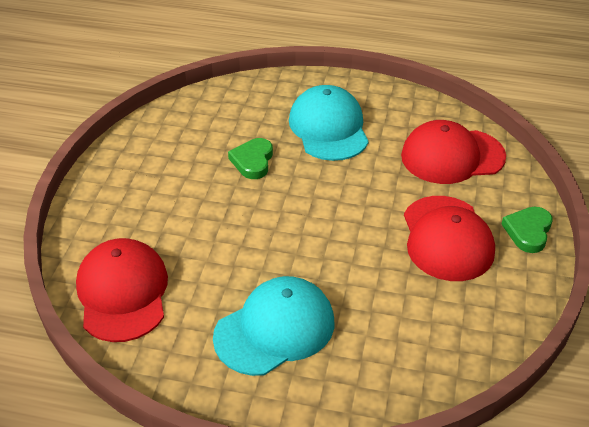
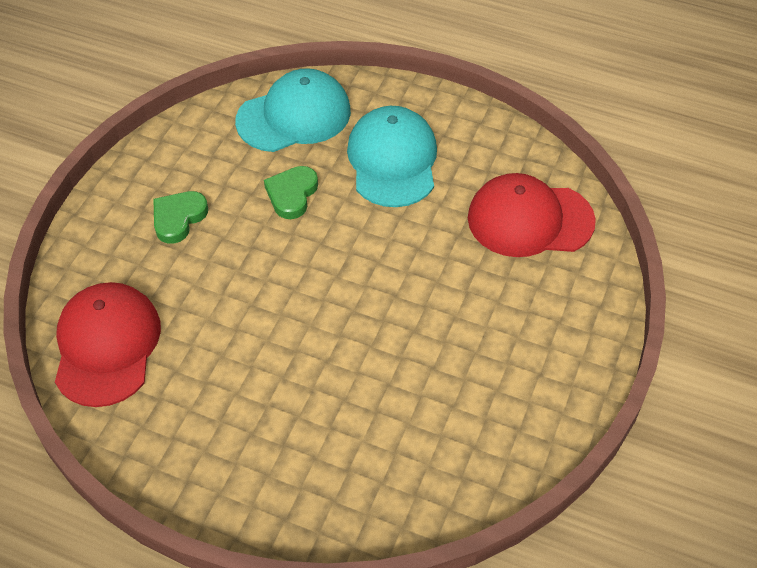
camera: 10 degrees right, 10 degrees up
turquoise cap [213,276,334,376] -> turquoise cap moved to [235,68,351,152]
red cap [404,196,495,281] -> none
green heart [501,207,553,253] -> green heart moved to [153,191,208,244]

